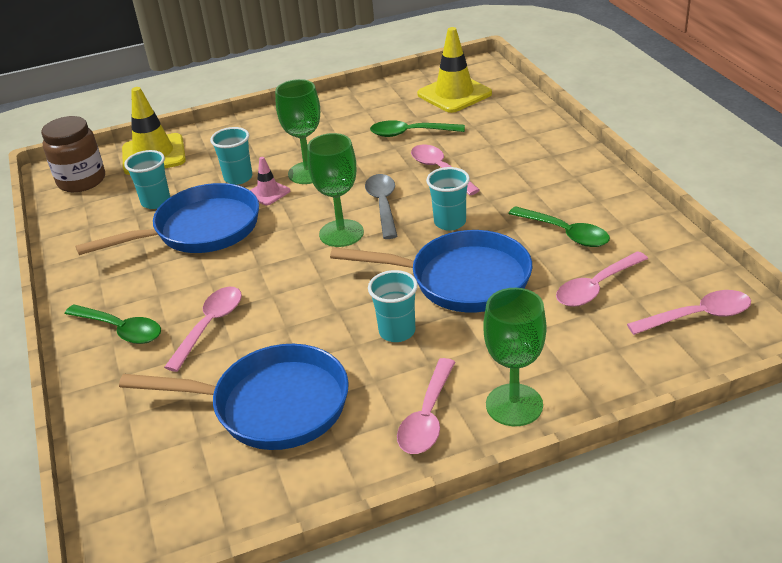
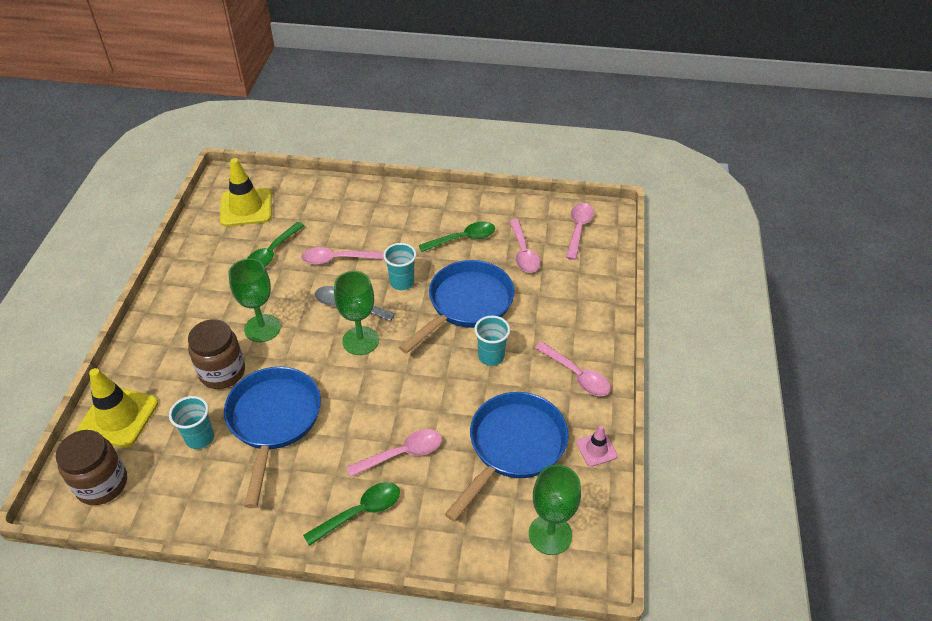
camera: 65 degrees left, 10 degrees up
pink spoon [164,287,242,372] -> pink spoon turned 105 degrees clockwise [347,429,442,477]
turquoise cup [210,127,252,185] -> brown jar [188,319,245,389]
pink traffic cone [250,157,290,205] -> pink traffic cone moved to [576,425,617,467]
green goblet [483,288,546,426] -> green goblet moved to [529,465,581,555]

